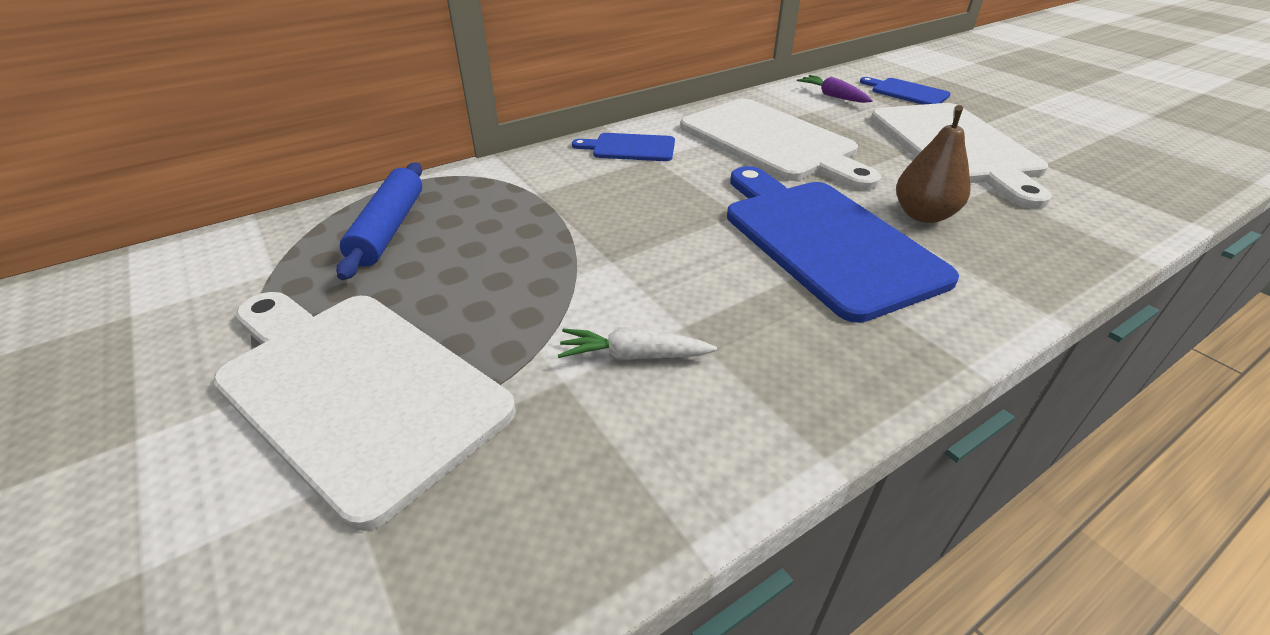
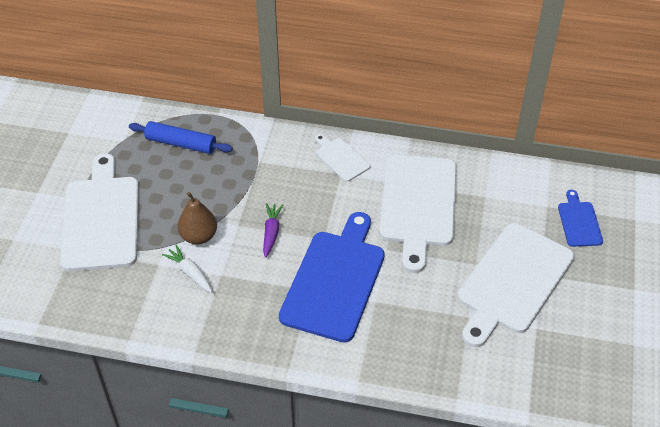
camera: 45 degrees right, 10 degrees up
blue rolling pin [336,163,422,280] -> blue rolling pin turned 60 degrees clockwise [129,121,233,154]
blue cutting board [572,133,675,161] -> white cutting board [315,134,370,182]
purple carrot [797,75,873,103] -> purple carrot moved to [263,203,283,258]
brown pear [896,105,971,223] -> brown pear moved to [178,192,217,244]

